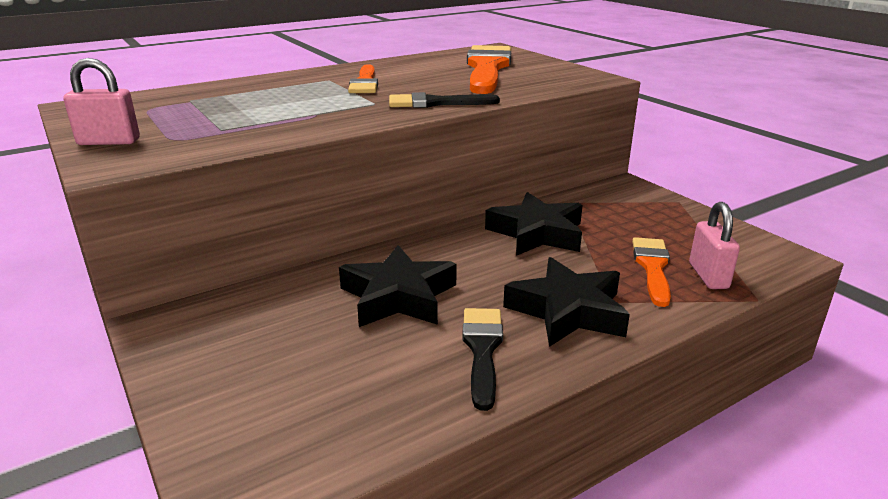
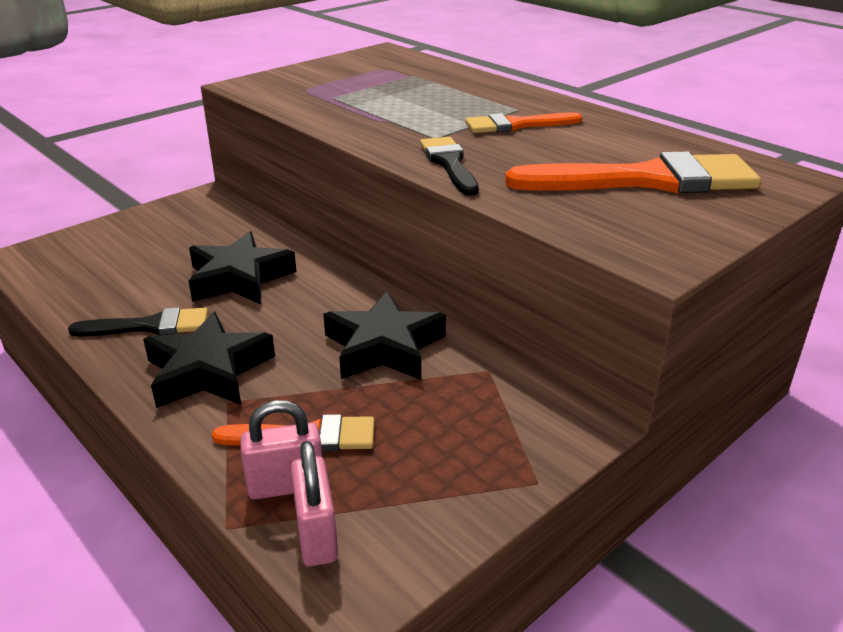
camera: 80 degrees right, 5 degrees up
pink padlock [63,58,140,145] -> pink padlock moved to [291,441,338,567]

